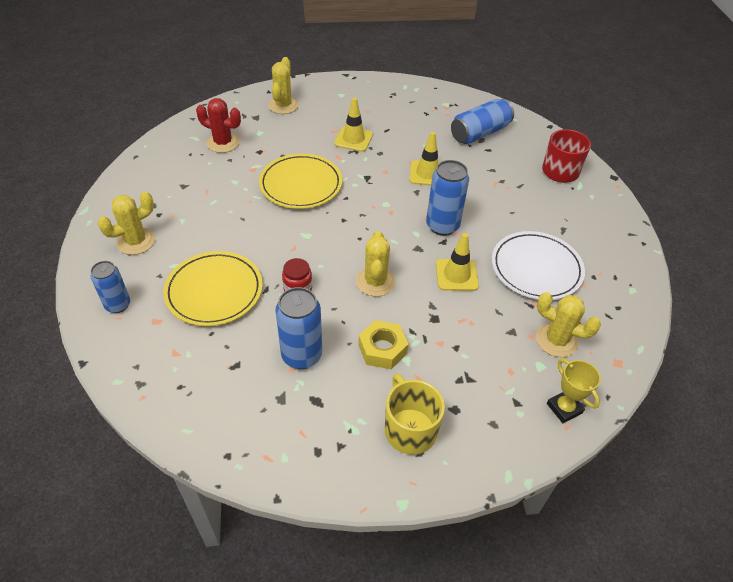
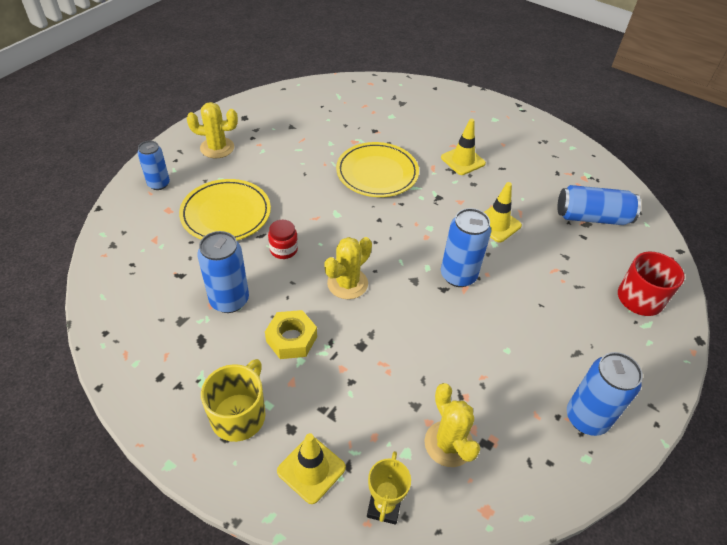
camera: 40 degrees right, 0 degrees up
red cactus [196,98,241,153] -> none
yellow cactus [268,57,299,114] -> none
yellow traffic cone [436,233,479,291] -> yellow traffic cone moved to [277,433,346,504]
white plate [492,231,585,300] -> none
none -> blue can [567,352,643,436]

